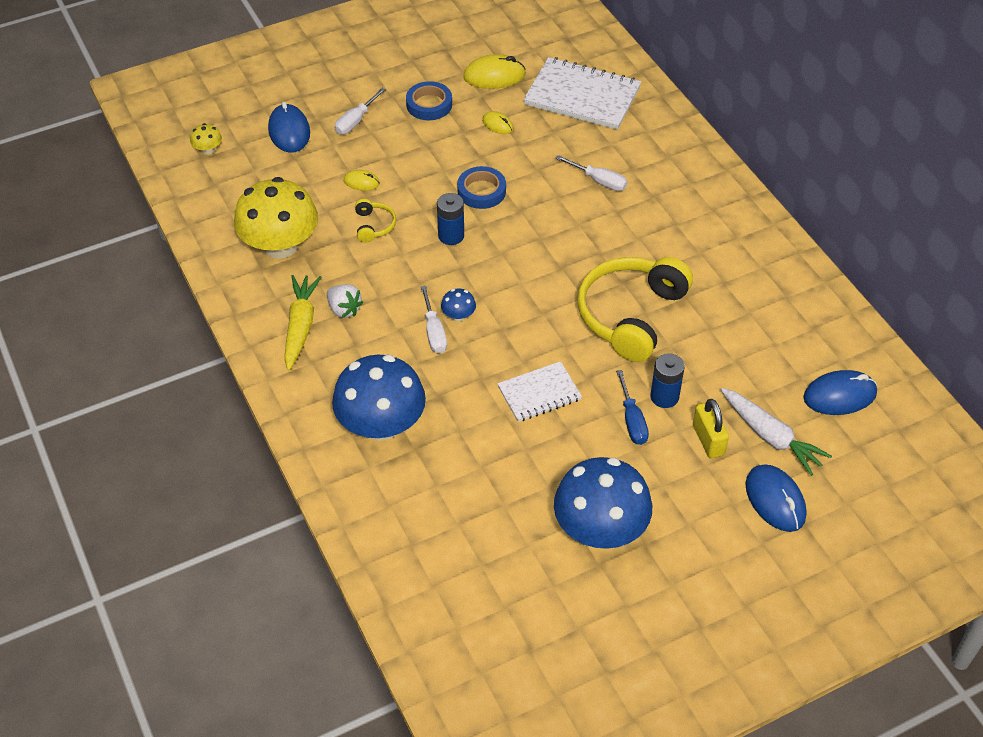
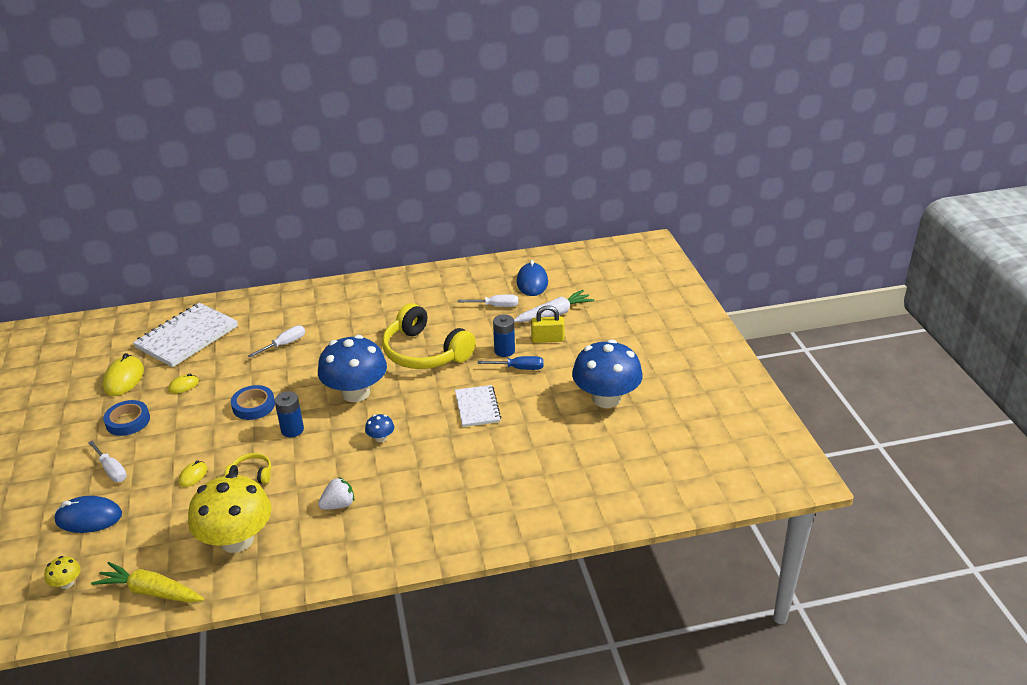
camera: 75 degrees left, 15 degrees down
yellow carrot [284,275,322,371] -> yellow carrot moved to [91,562,204,603]
blue mushroom [332,355,426,441] -> blue mushroom moved to [318,335,387,402]
white screwdriver [421,286,447,354] -> white screwdriver moved to [458,294,518,307]
blue mouse [745,464,806,532] -> none

